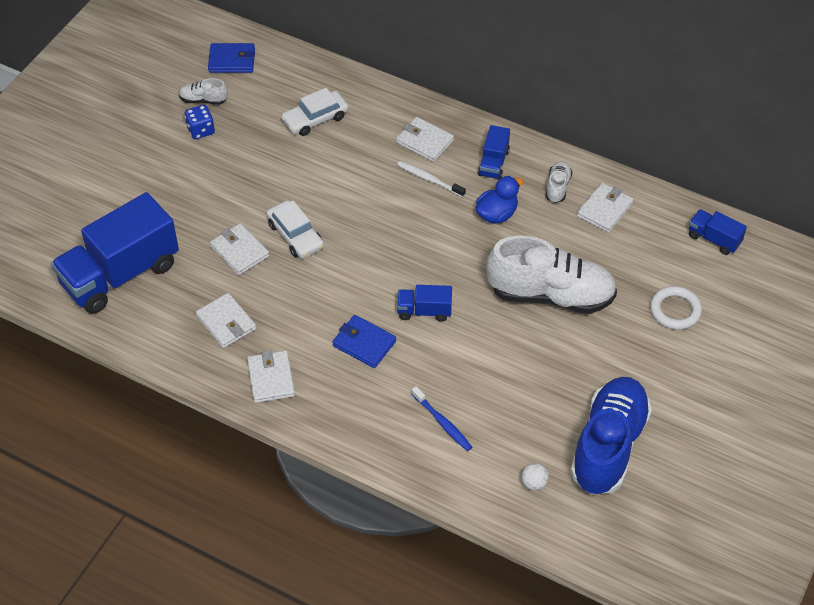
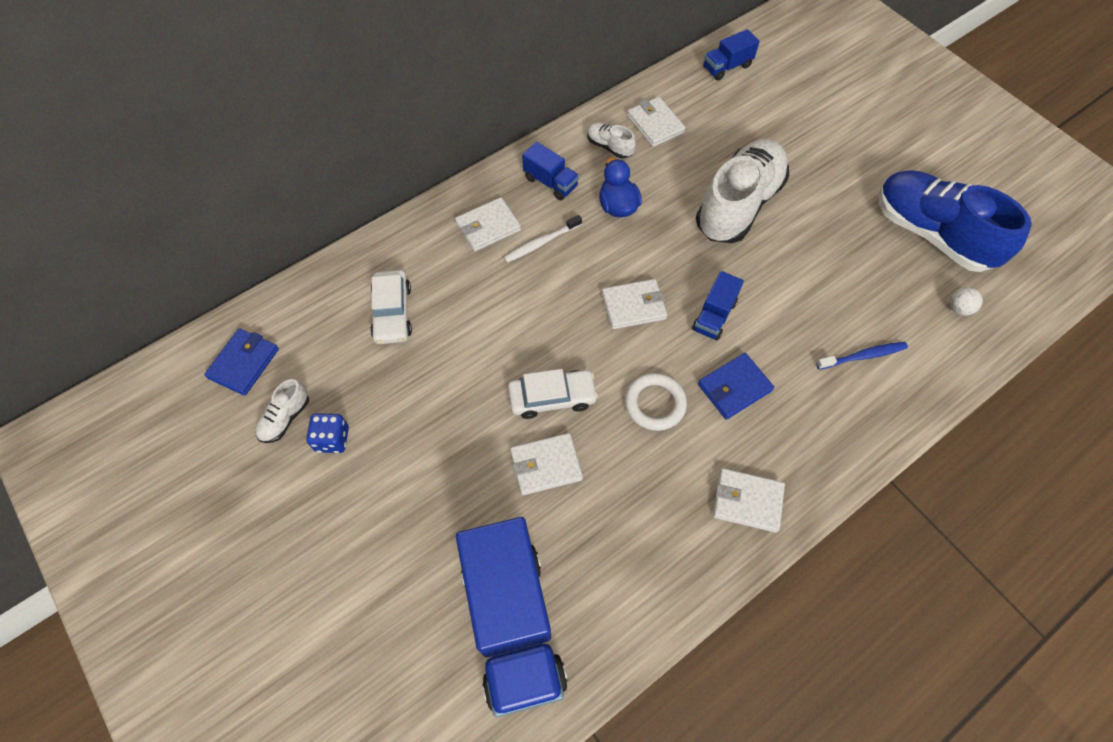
camera: 65 degrees left, 10 degrees up
white wallet [196,293,256,348] -> white wallet moved to [602,279,667,329]
white ring [650,286,702,330] -> white ring moved to [625,373,687,431]

